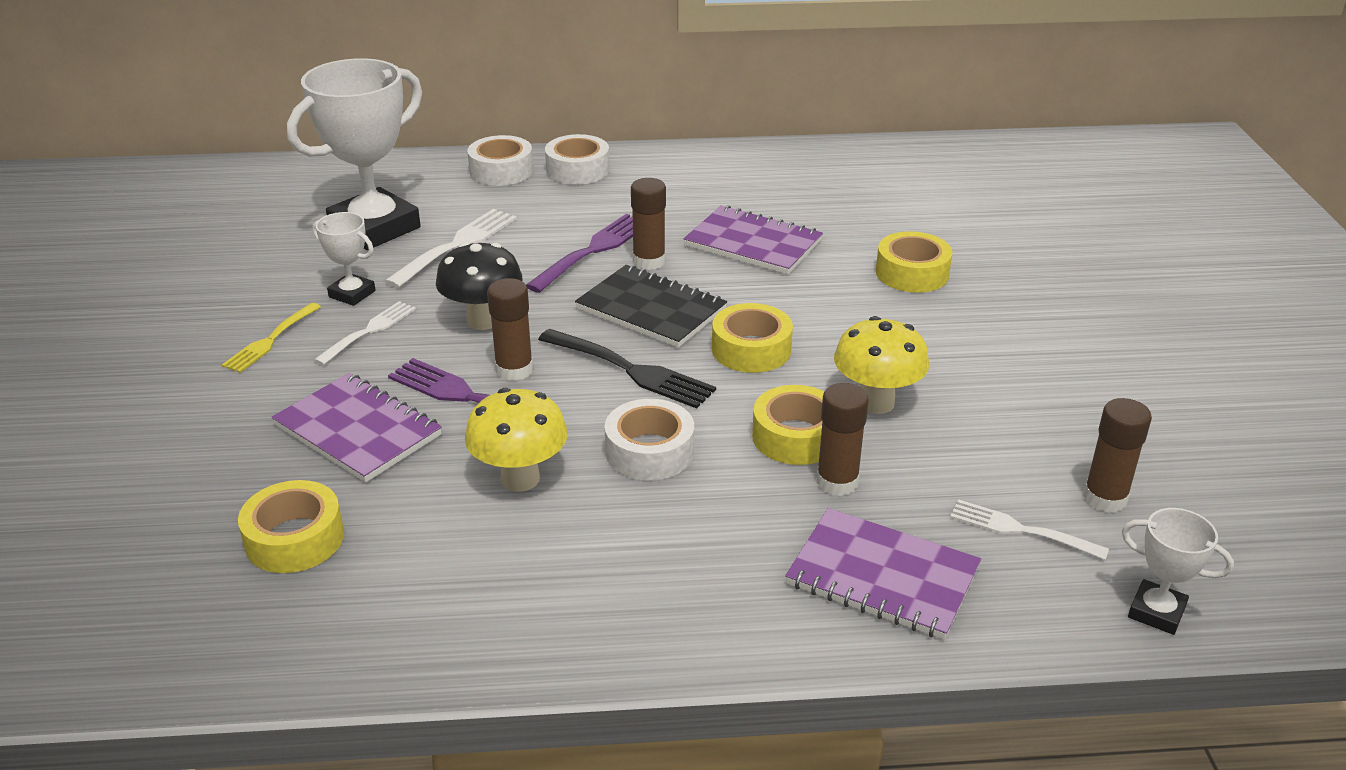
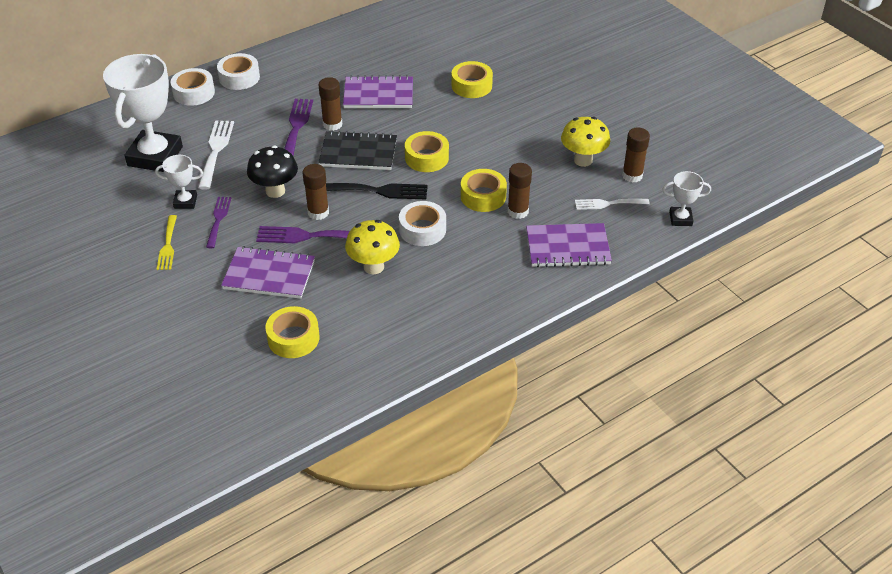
camera: 30 degrees left, 10 degrees up
white fork [314,301,416,365] -> purple fork [206,197,231,248]
yellow mushroom [834,316,929,414] -> yellow mushroom moved to [561,117,610,167]

